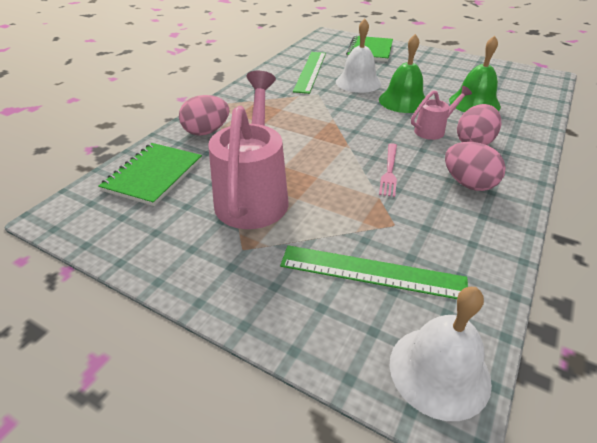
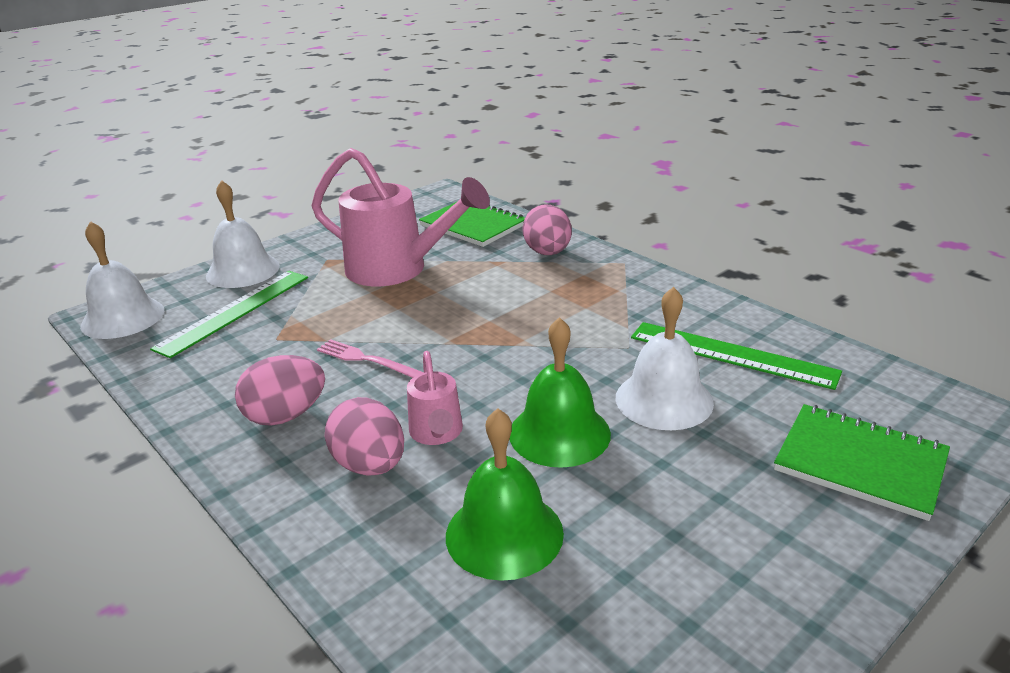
camera: 110 degrees right, 10 degrees down
none -> white bell [206,180,280,288]

